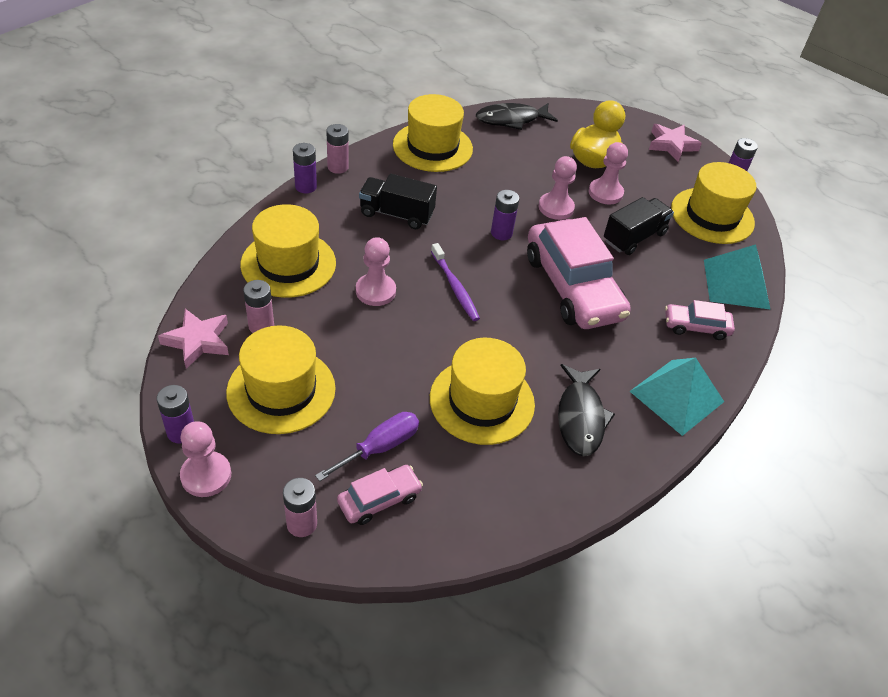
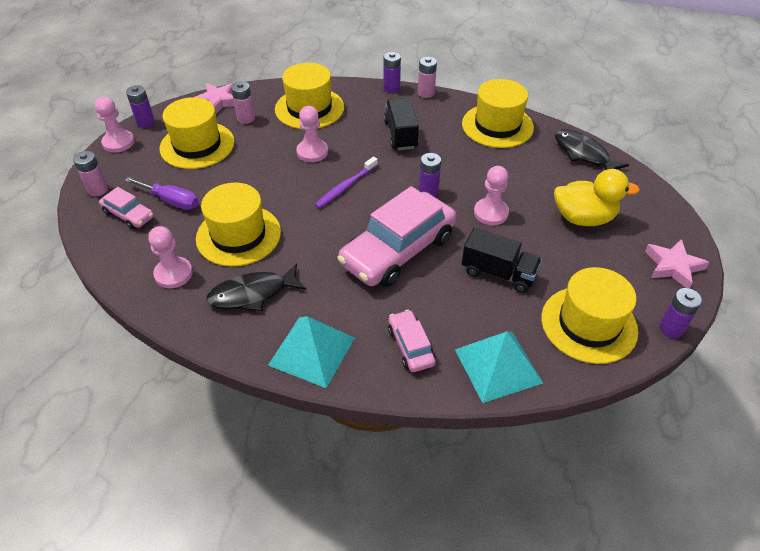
camera: 70 degrees right, 0 degrees up
pink pawn [589,142,628,204] -> pink pawn moved to [148,226,193,288]

